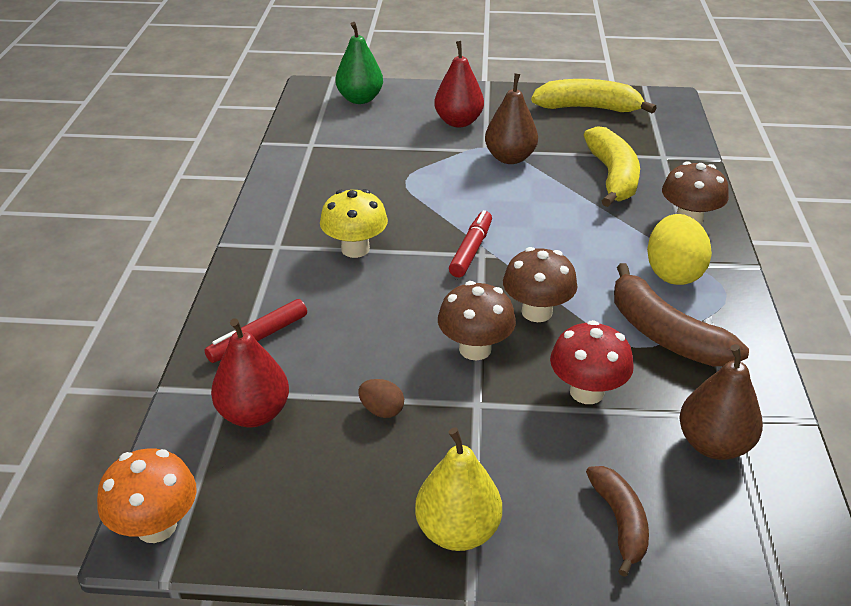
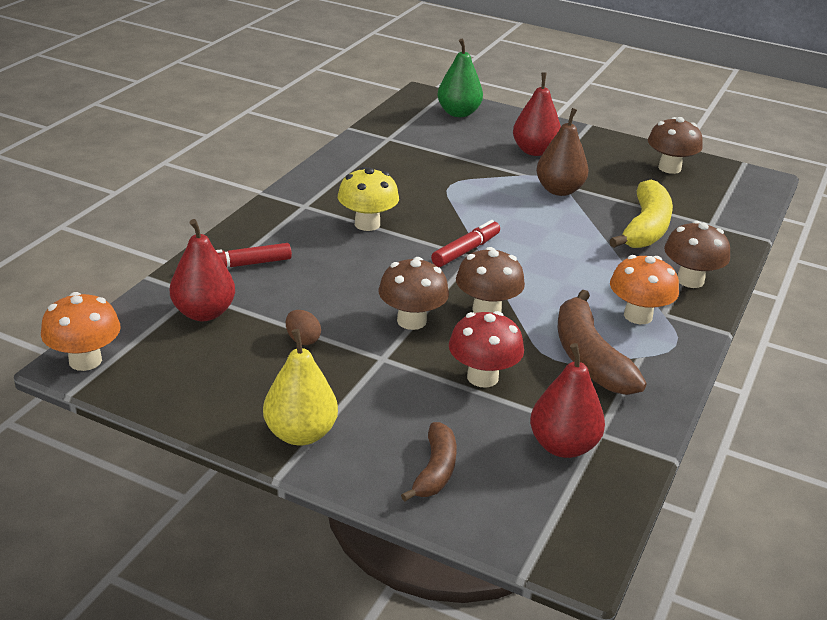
camera: 20 degrees right, 5 degrees down
yellow banana [531,79,657,113] -> brown mushroom [648,117,703,174]
yellow egg [647,214,712,285] -> orange mushroom [610,255,679,324]
brown pear [679,344,763,460] -> red pear [530,343,605,458]

